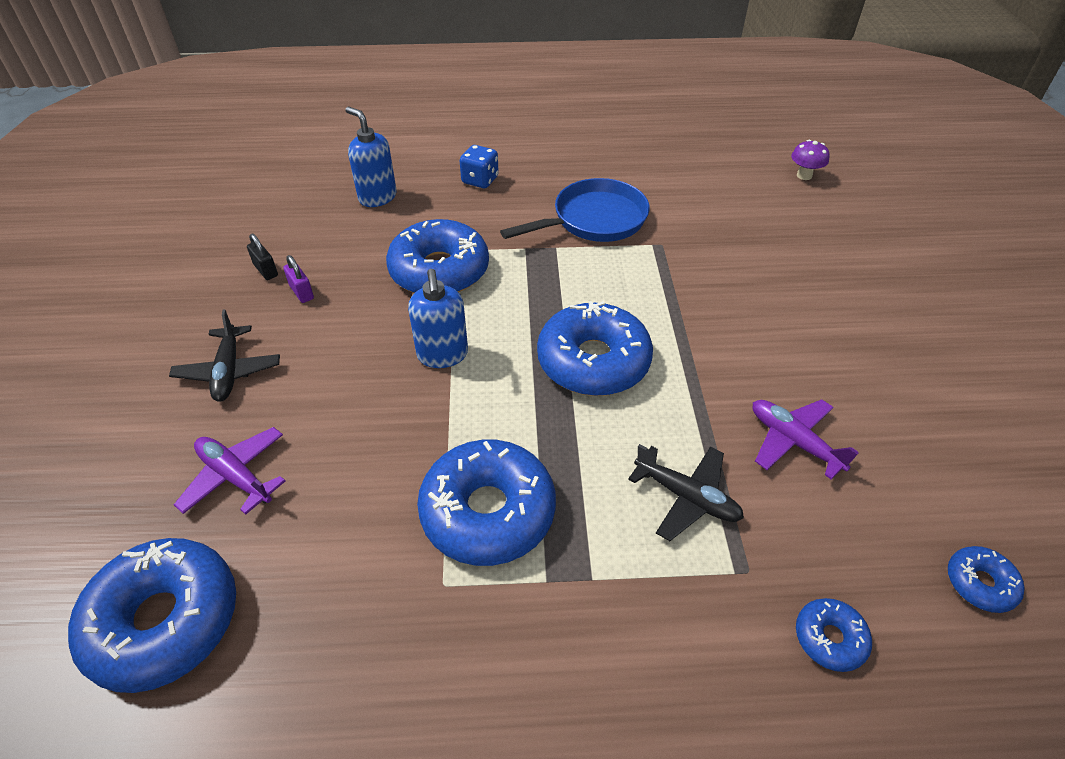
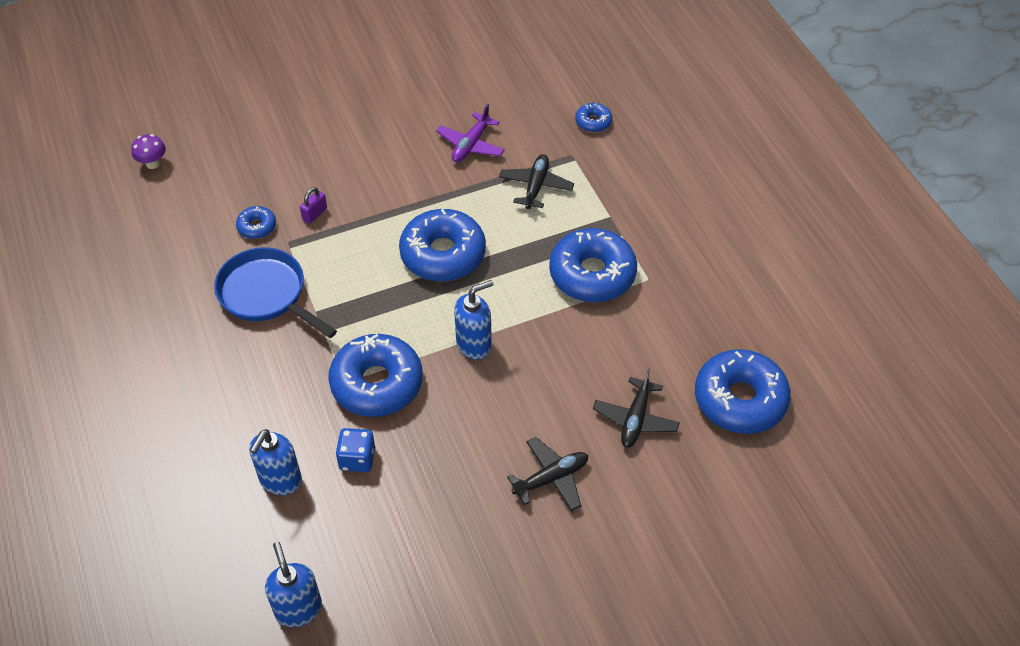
camera: 110 degrees left, 5 degrees up
purple plane [174,427,285,515] -> black plane [593,368,680,448]
black padlock [247,234,278,280] -> none
purple padlock [283,255,314,303] -> purple padlock moved to [300,187,327,224]
blue dice [460,145,499,188] -> blue dice moved to [336,428,375,472]
blue donut [948,546,1025,613] -> blue donut moved to [236,206,276,239]
none -> blue soap dispenser [265,542,322,627]

